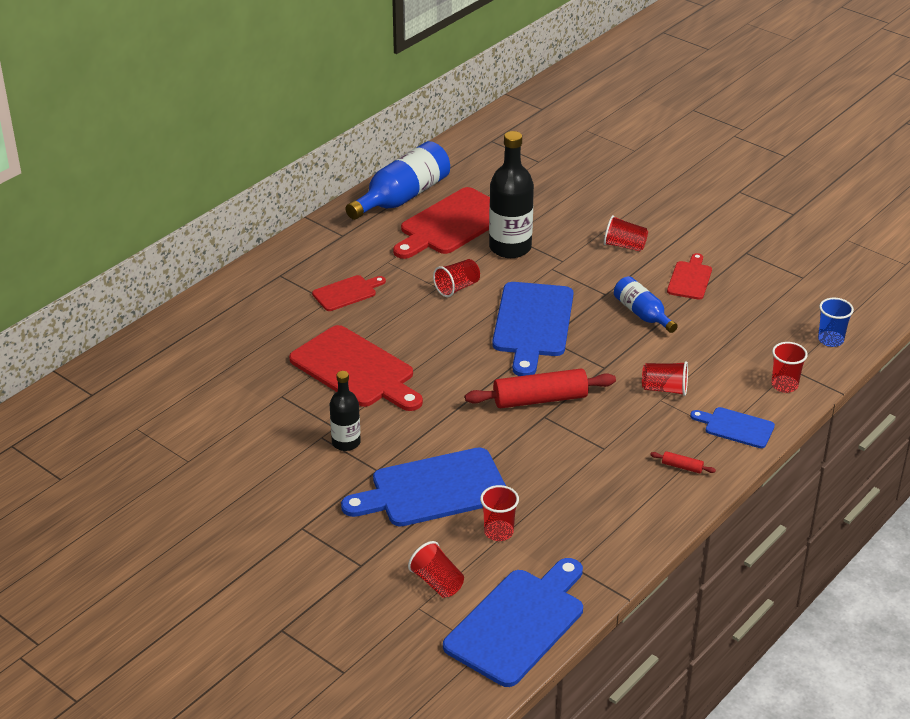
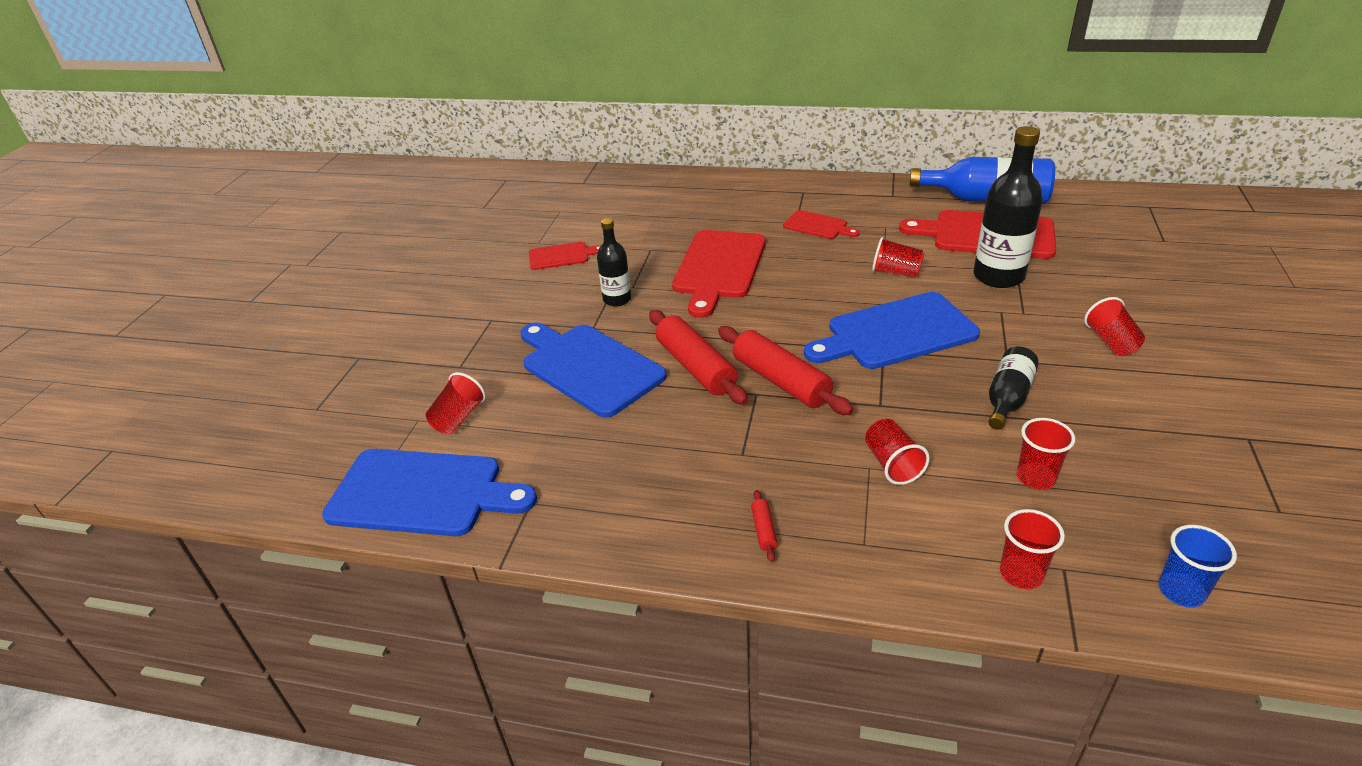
camera: 65 degrees right, 0 degrees up
red cup [480,485,519,541] -> red cup moved to [1017,418,1075,490]
blue bottle [614,276,677,333] -> black bottle [988,346,1039,430]
red cutting board [667,253,712,300] -> red cutting board moved to [529,242,601,270]
blue cutting board [690,407,775,448] -> none
none -> red rolling pin [649,310,748,405]

